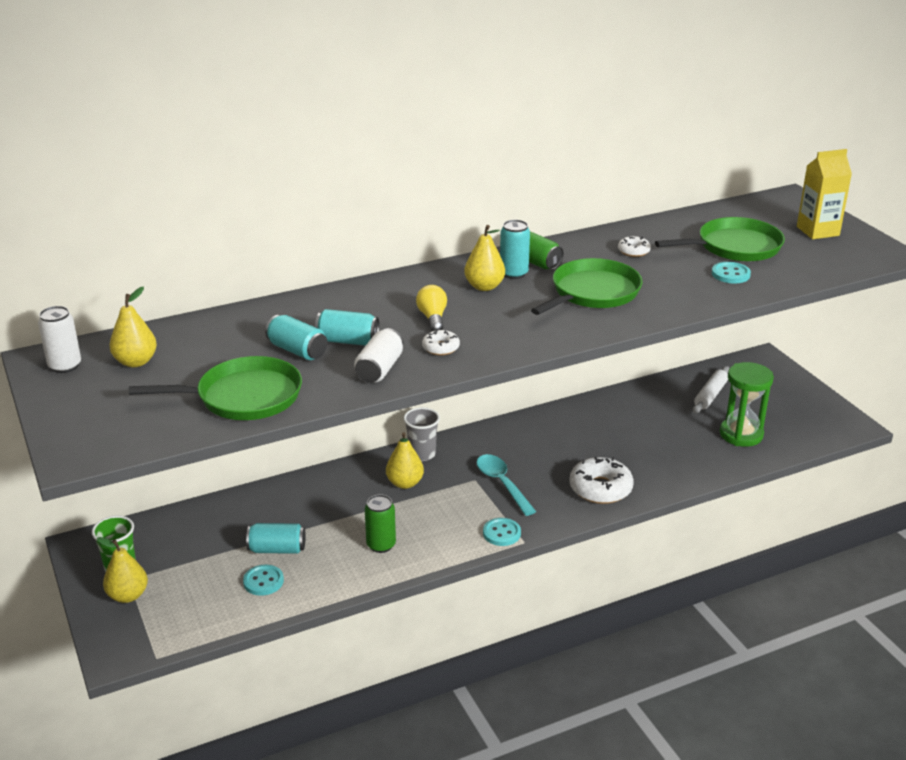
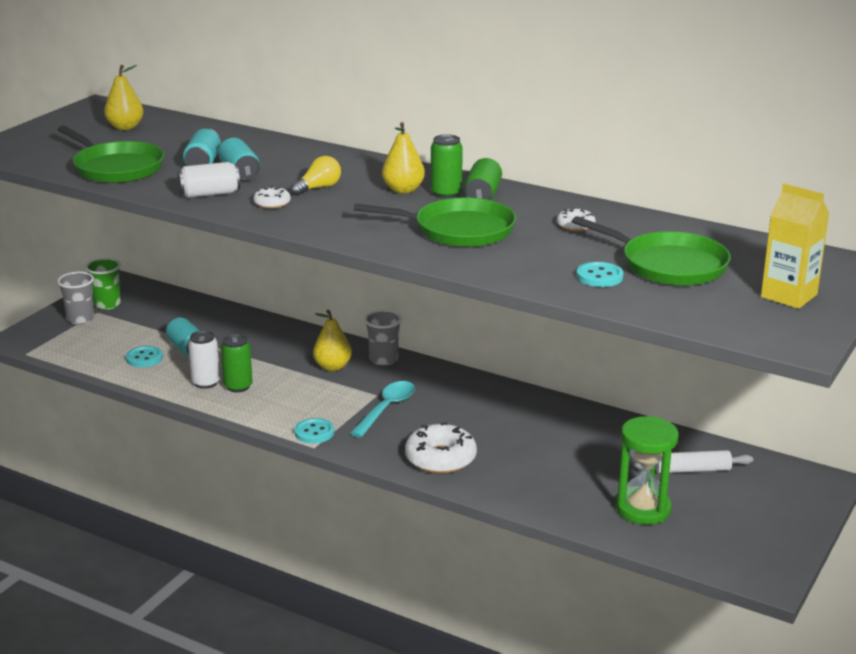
camera: 55 degrees right, 5 degrees down
white can [38,306,81,373] -> white can moved to [188,331,220,389]
yellow pear [97,537,148,603] -> grey cup [57,272,94,324]
turquoise can [500,220,530,279] -> green can [431,134,463,199]

